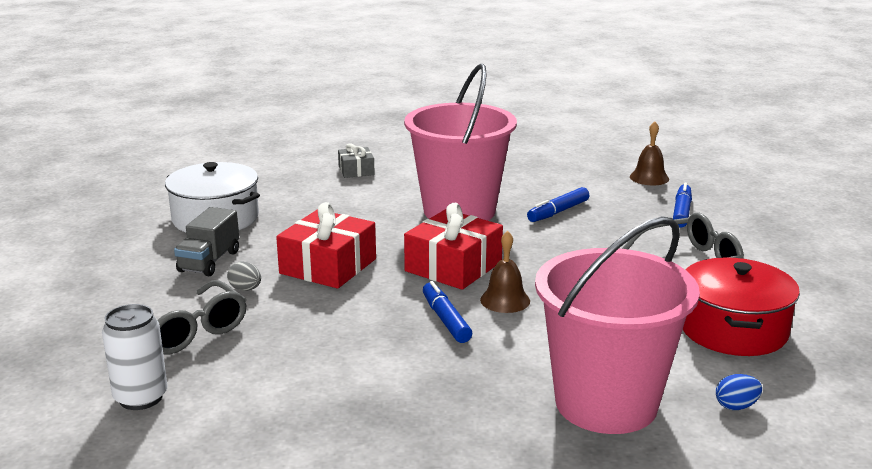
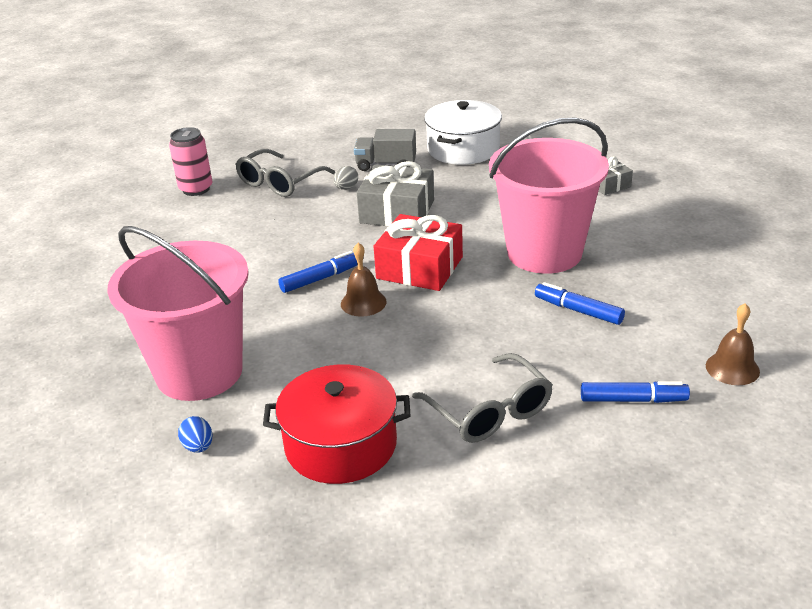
camera: 80 degrees right, 10 degrees up
white can [102,304,168,410] -> pink can [169,127,212,196]
red gift [276,202,376,289] -> grey gift [357,161,434,227]

